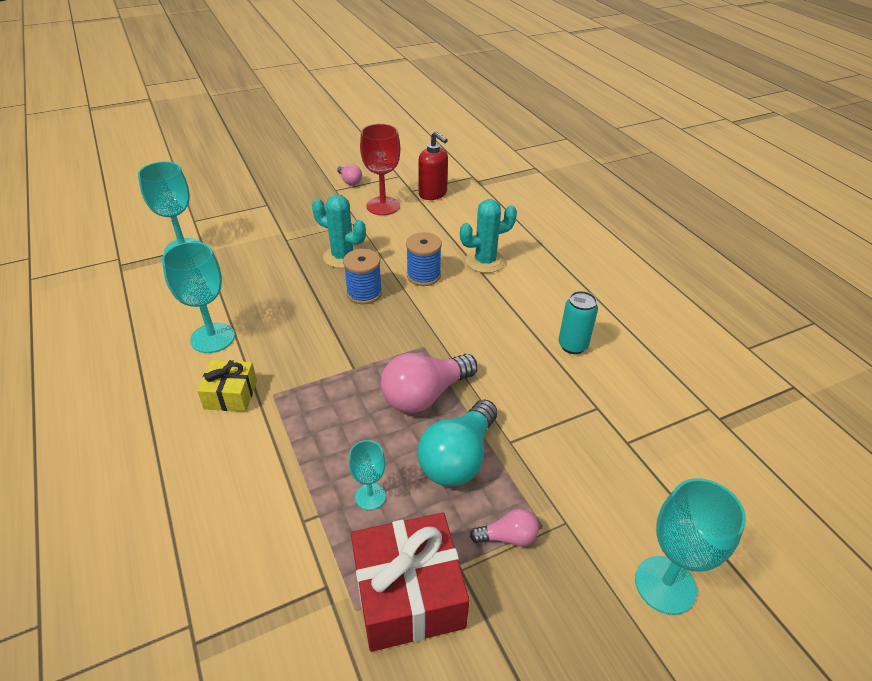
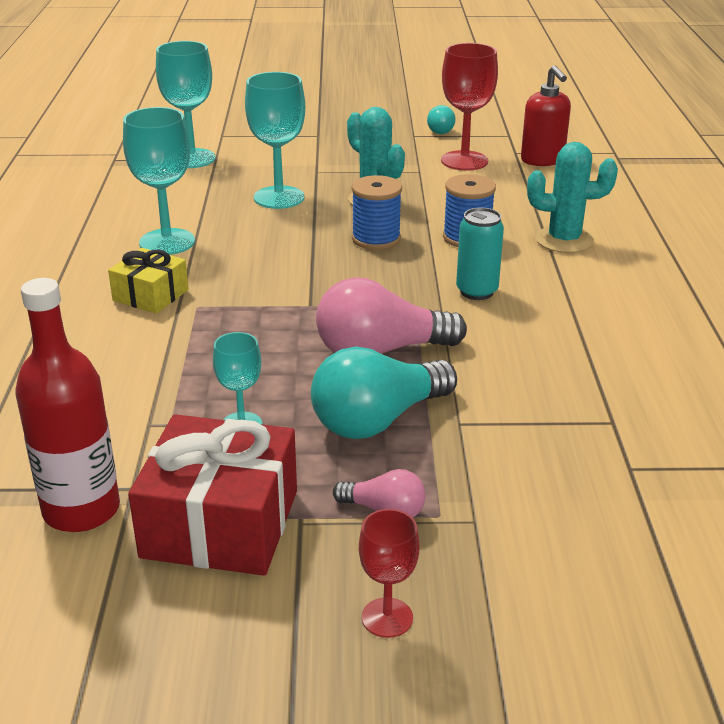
camera: 25 degrees right, 10 degrees down
pink light bulb [337,164,362,185] -> turquoise light bulb [427,105,455,134]
turquoise can [558,291,598,354] -> turquoise can moved to [456,208,504,300]
turquoise goblet [635,478,746,615] -> turquoise goblet moved to [245,72,305,209]
none -> red bottle [15,278,120,532]
none -> red goblet [359,509,420,638]

